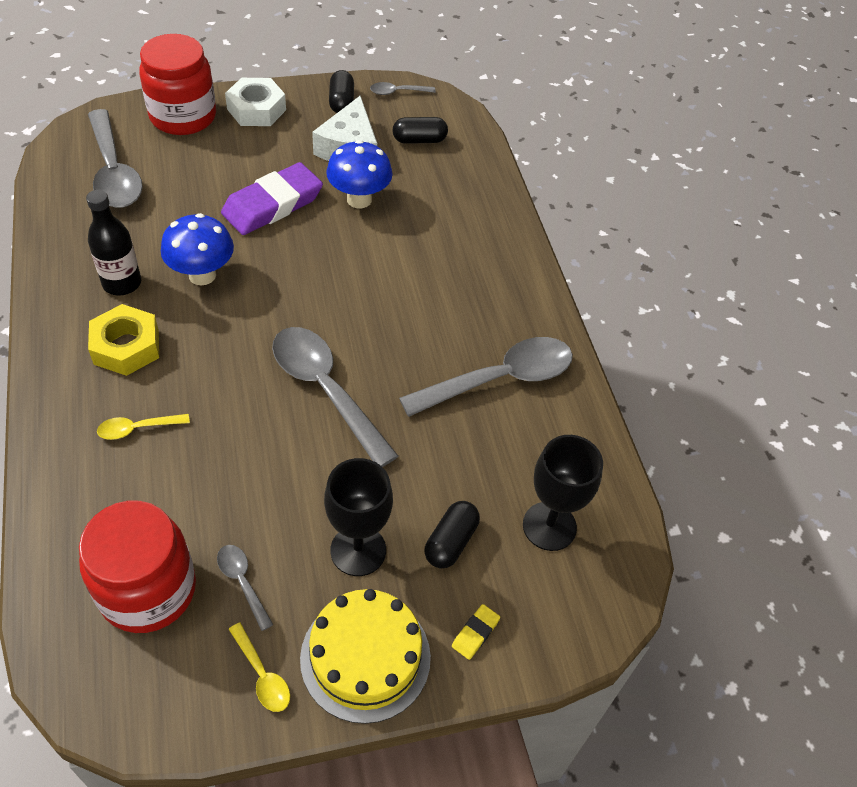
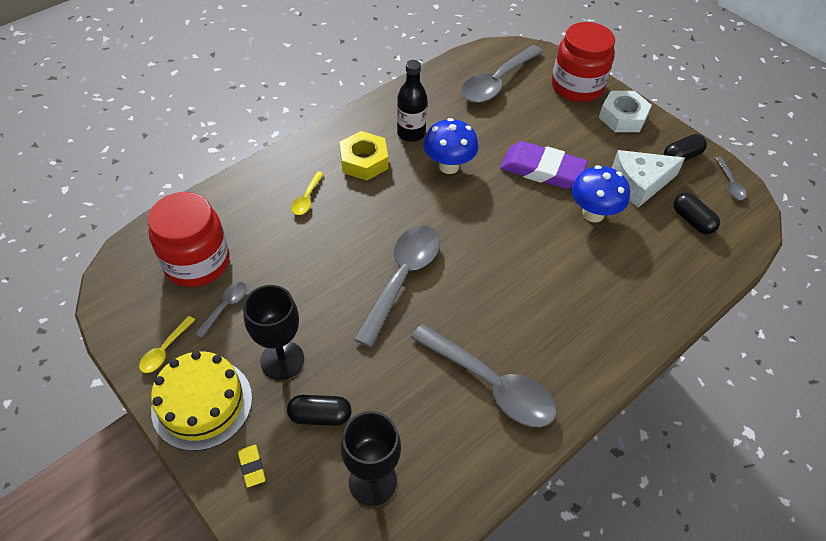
camera: 65 degrees right, 0 degrees up
yellow spoon [97,414,190,440] -> yellow spoon turned 120 degrees counterclockwise [291,171,324,215]
grey spoon [370,82,436,95] -> grey spoon turned 150 degrees counterclockwise [715,157,746,200]
yellow eraser [452,604,500,660] -> yellow eraser turned 60 degrees clockwise [238,445,265,488]

